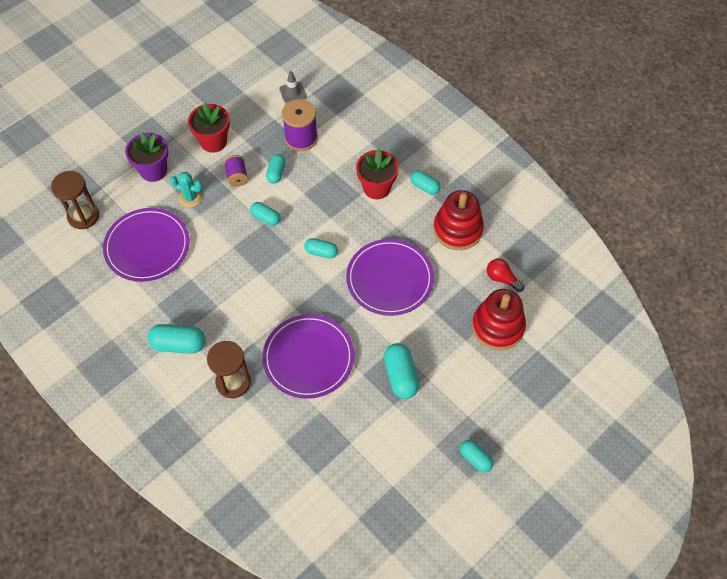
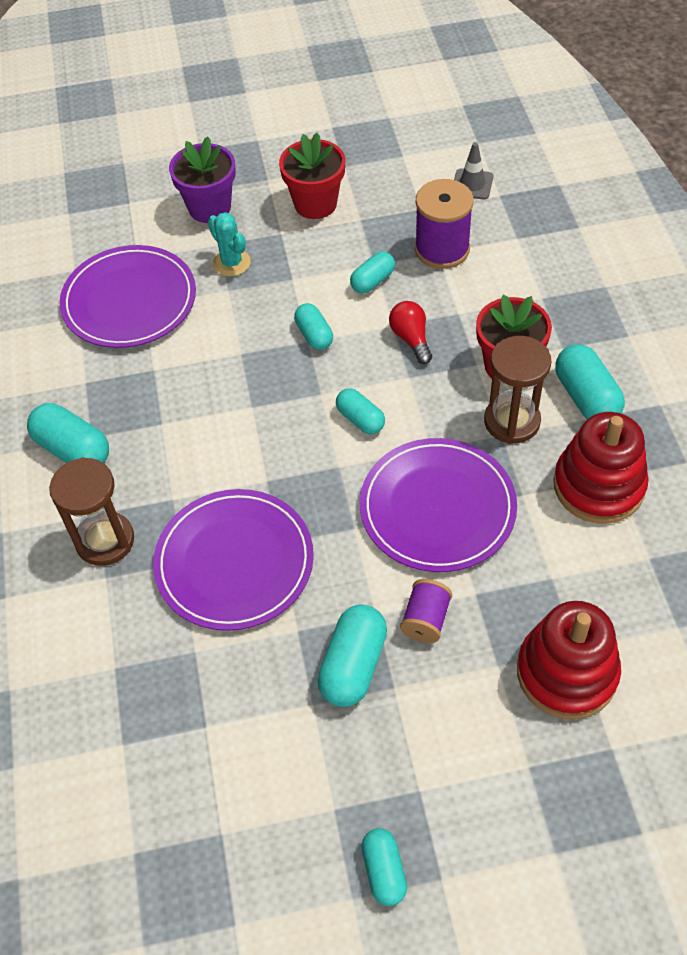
camera: 35 degrees right, 5 degrees down
brown hourglass [51,171,99,229] -> brown hourglass moved to [484,336,551,444]
purple spool [224,155,248,187] -> purple spool moved to [400,579,452,643]
turquoise capsule [410,171,440,195] -> turquoise capsule [555,344,625,419], size x1.58
red light bulb [487,259,524,292] -> red light bulb moved to [389,301,432,364]

